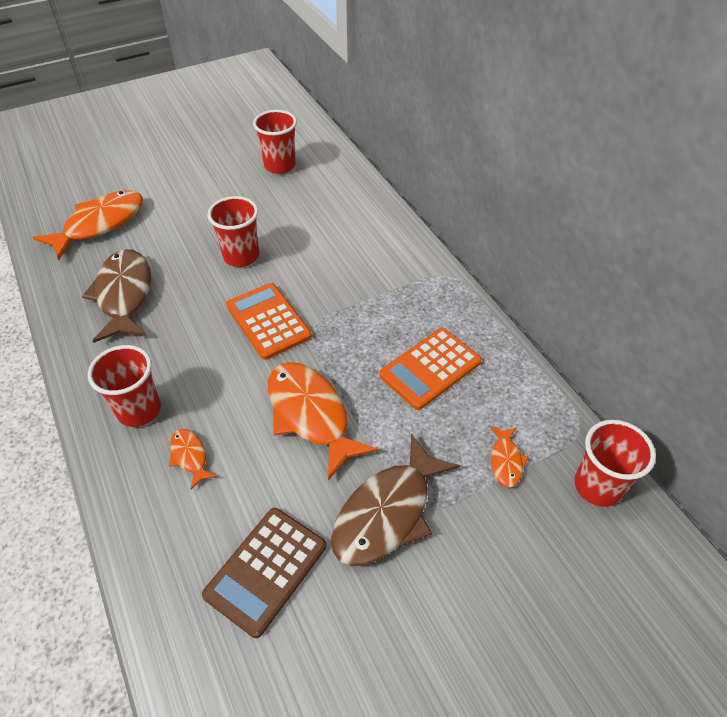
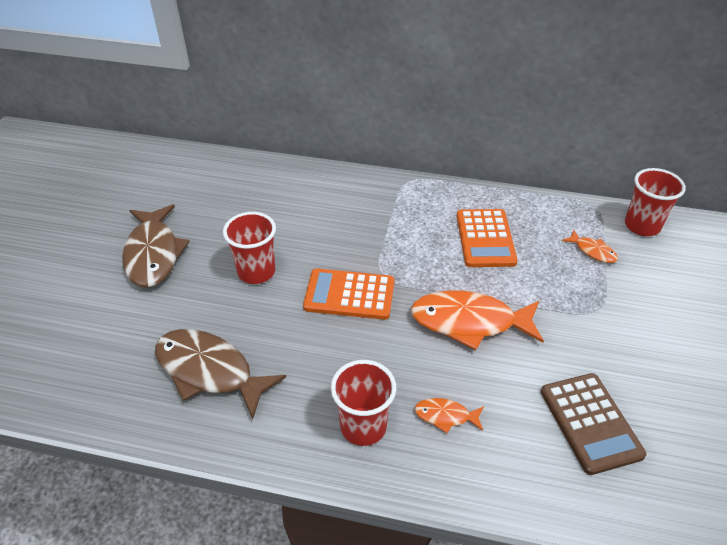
camera: 50 degrees left, 5 degrees down
orange fish [33,190,143,260] -> none
red cup [253,110,297,174] -> none
brown fish [331,433,460,566] -> brown fish moved to [122,204,190,287]

